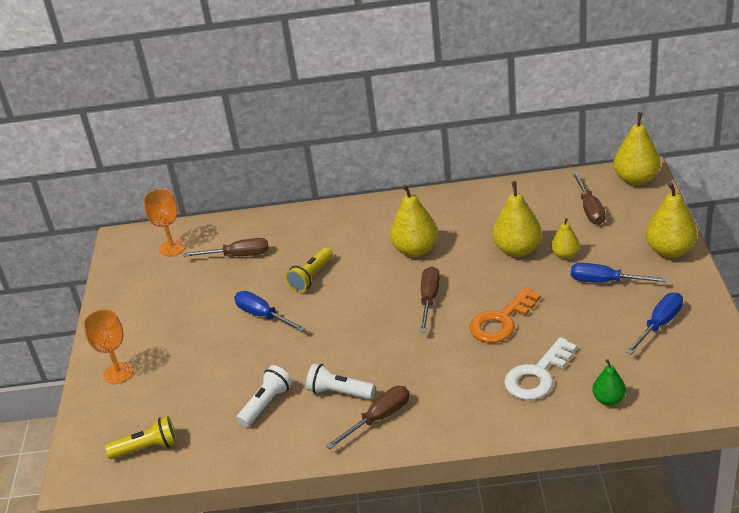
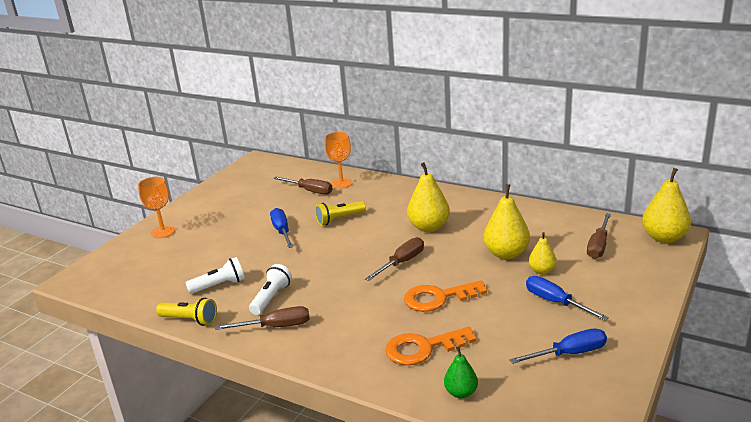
camera: 30 degrees right, 10 degrees down
yellow flashlight [105,416,177,459] -> yellow flashlight moved to [156,298,217,326]
orange goblet [143,189,185,257] -> orange goblet moved to [325,132,352,189]
white flashlight [306,363,375,399] -> white flashlight turned 60 degrees clockwise [249,264,292,315]
white key [504,337,577,400] -> orange key [385,327,476,365]
yellow pear [646,182,697,258] -> none

